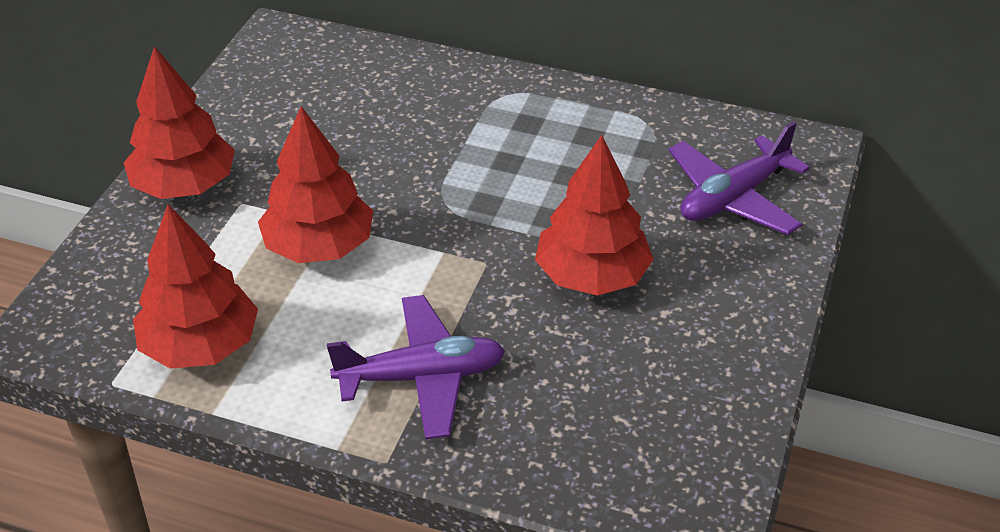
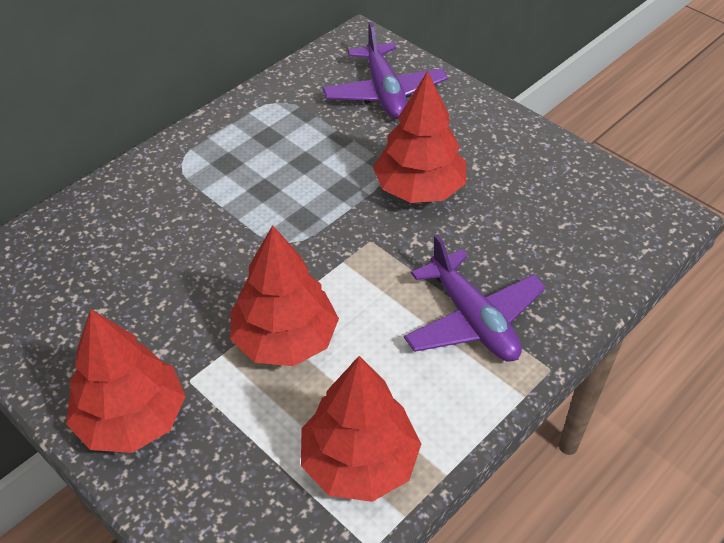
camera: 65 degrees left, 5 degrees up
purple plane [327,295,505,439] -> purple plane turned 135 degrees clockwise [404,235,546,362]

